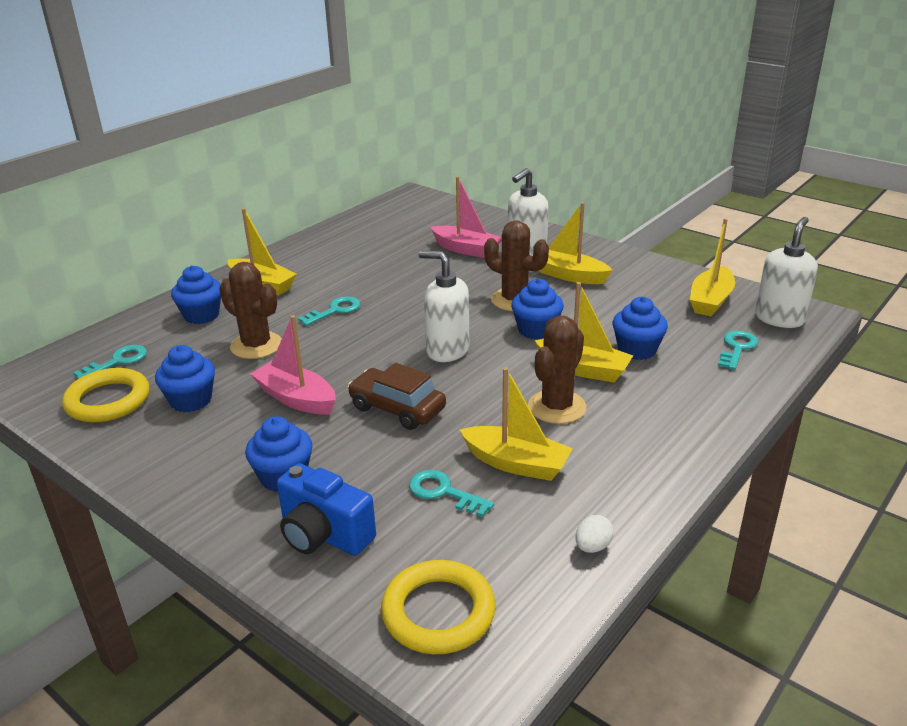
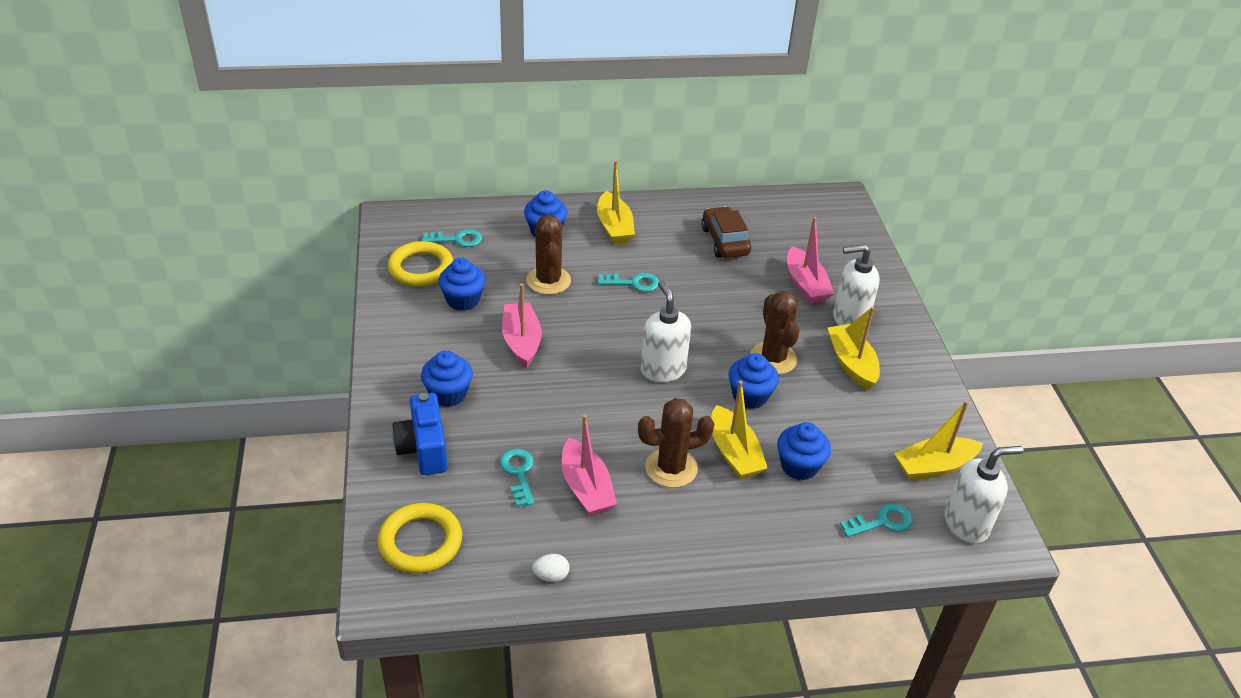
camera: 40 degrees right, 10 degrees up
brown car [348,363,446,430] -> brown car moved to [701,206,751,258]
yellow boat [460,367,573,481] -> pink boat [562,414,617,516]

